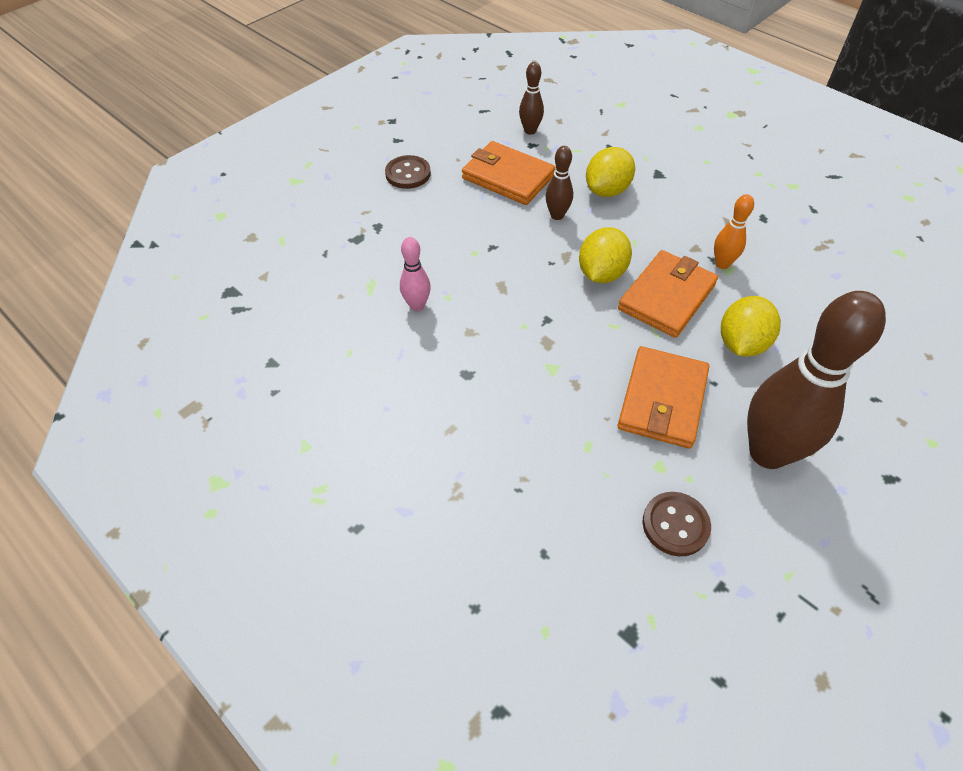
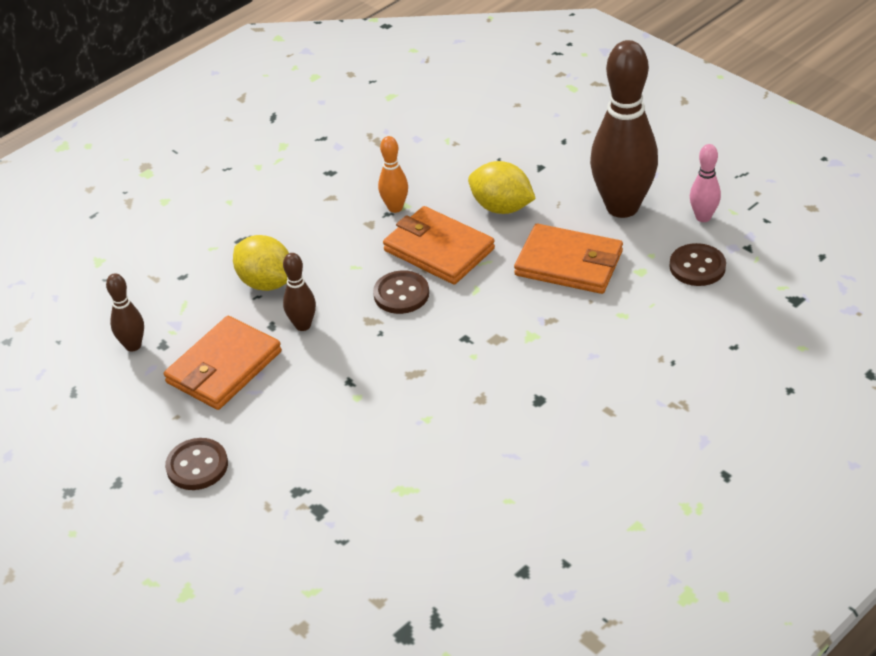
camera: 85 degrees left, 10 degrees down
pink bowling pin [400,237,431,311] -> pink bowling pin moved to [690,144,721,222]
yellow lemon [579,227,632,283] -> brown button [373,270,429,314]

